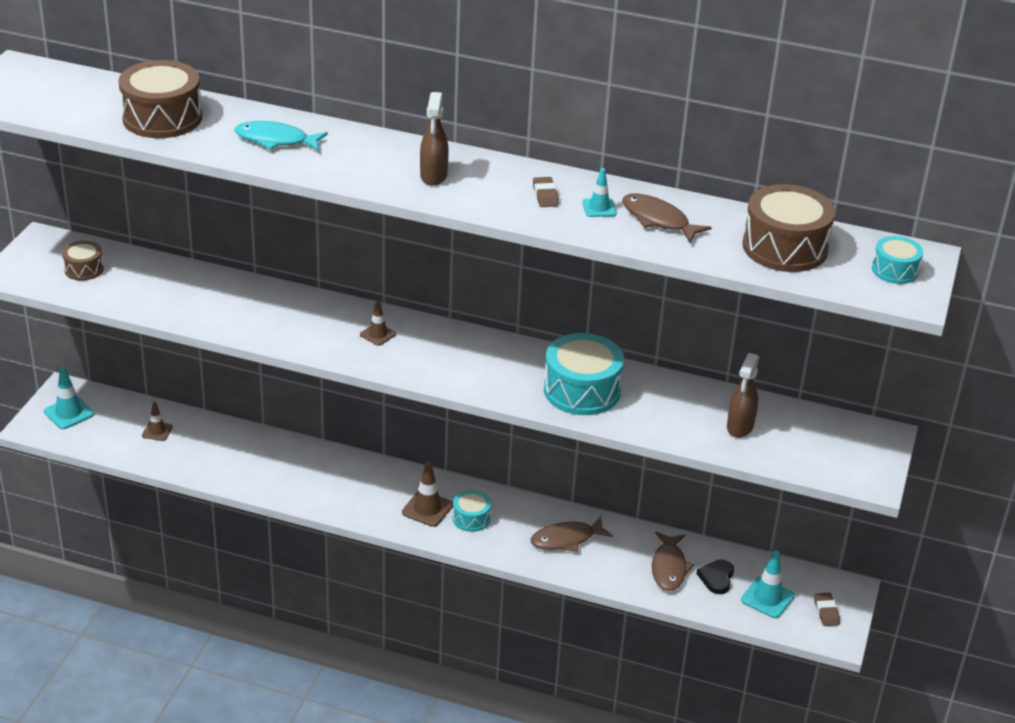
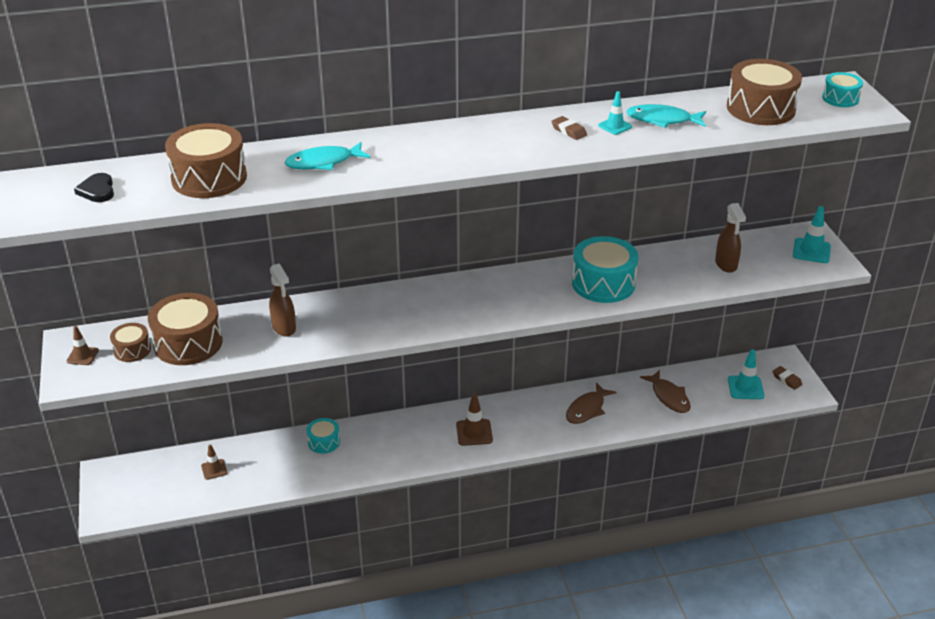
camera: 30 degrees left, 0 degrees up
turquoise traffic cone [44,367,94,429] -> turquoise traffic cone moved to [793,206,831,263]
brown traffic cone [360,300,396,346] -> brown traffic cone moved to [67,326,99,365]
brown spray bottle [420,92,449,186] -> brown spray bottle moved to [269,263,296,337]
turquoise drum [453,490,491,532] -> turquoise drum moved to [306,418,340,454]
brown fish [622,194,712,243] -> turquoise fish [626,104,706,128]
black heart [696,560,734,594] -> black heart moved to [74,173,114,202]
none -> brown drum [148,293,223,365]

